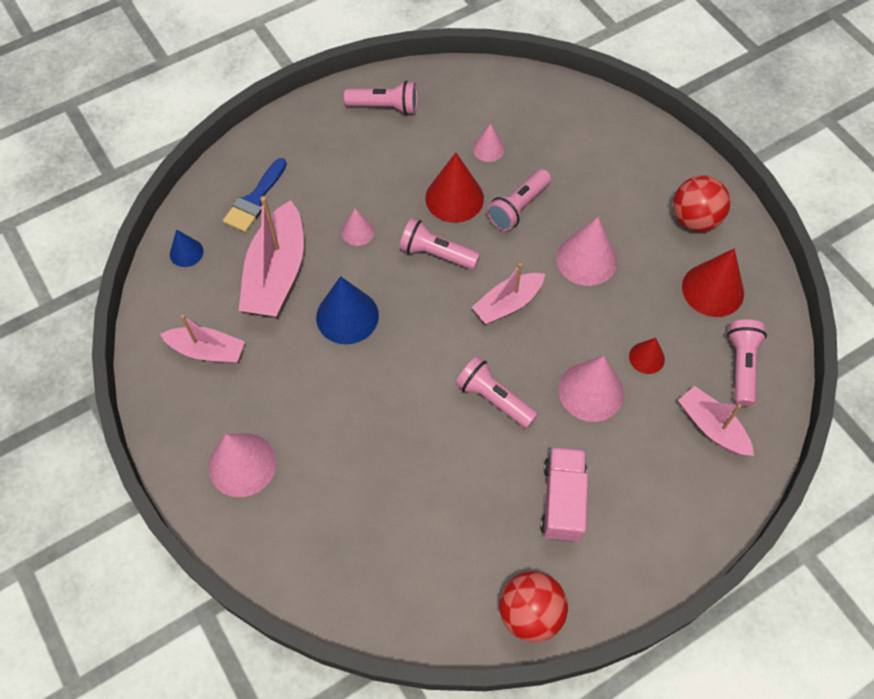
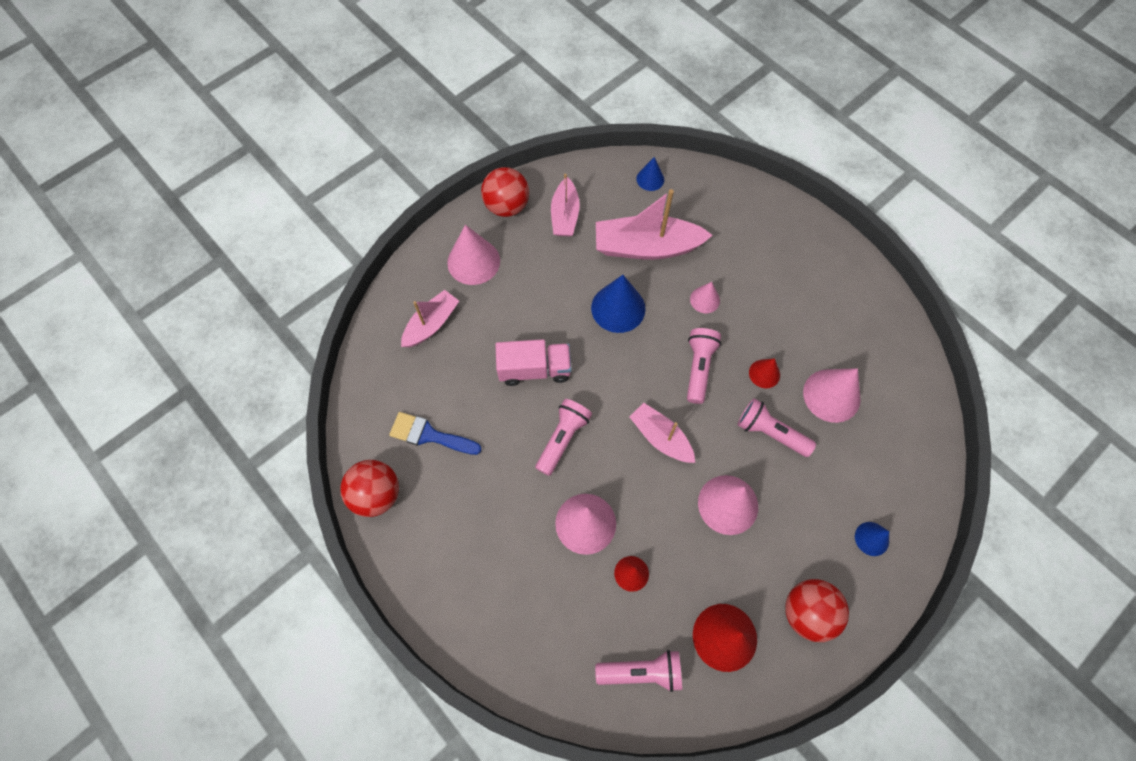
camera: 80 degrees right, 5 degrees up
blue brush [223,158,287,232] -> blue brush moved to [389,412,482,455]
pink flashlight [344,81,418,115] -> none
red cone [425,153,484,223] -> red cone [749,358,780,388], size x0.56
pink cone [473,123,504,162] -> pink cone [803,368,861,423], size x1.80
pink truck [540,447,588,542] -> pink truck moved to [495,339,571,386]
pink boat [678,386,754,456] -> pink boat moved to [401,290,459,347]
none -> red ball [481,167,529,217]
none -> blue cone [855,522,889,556]

